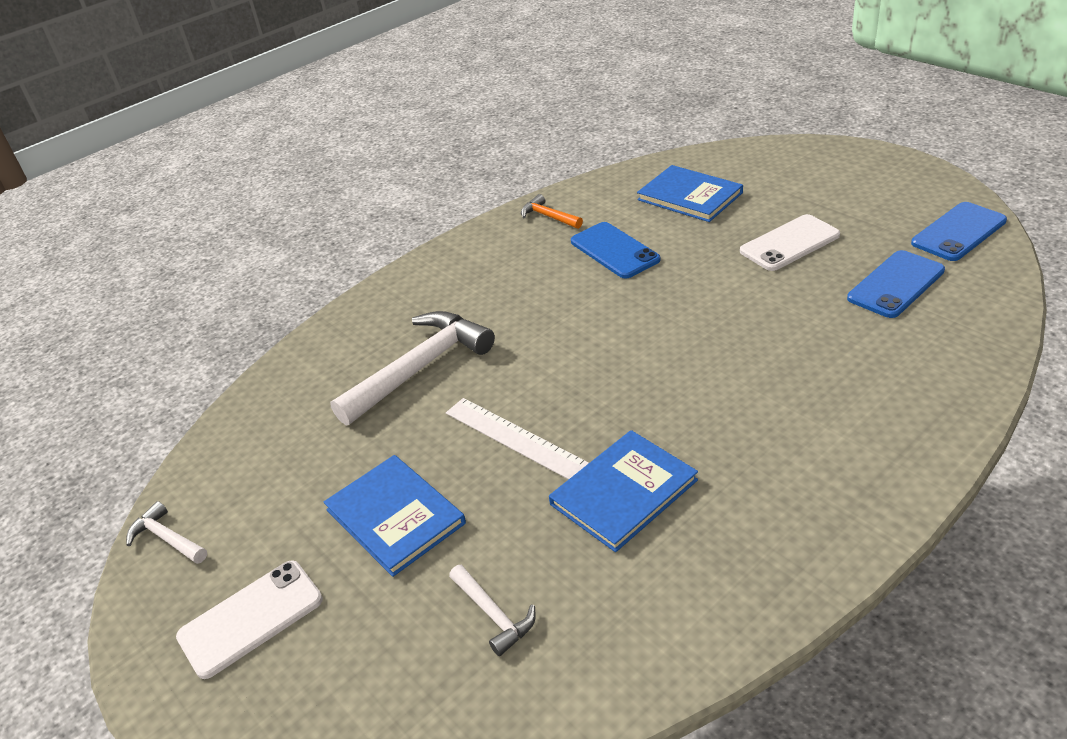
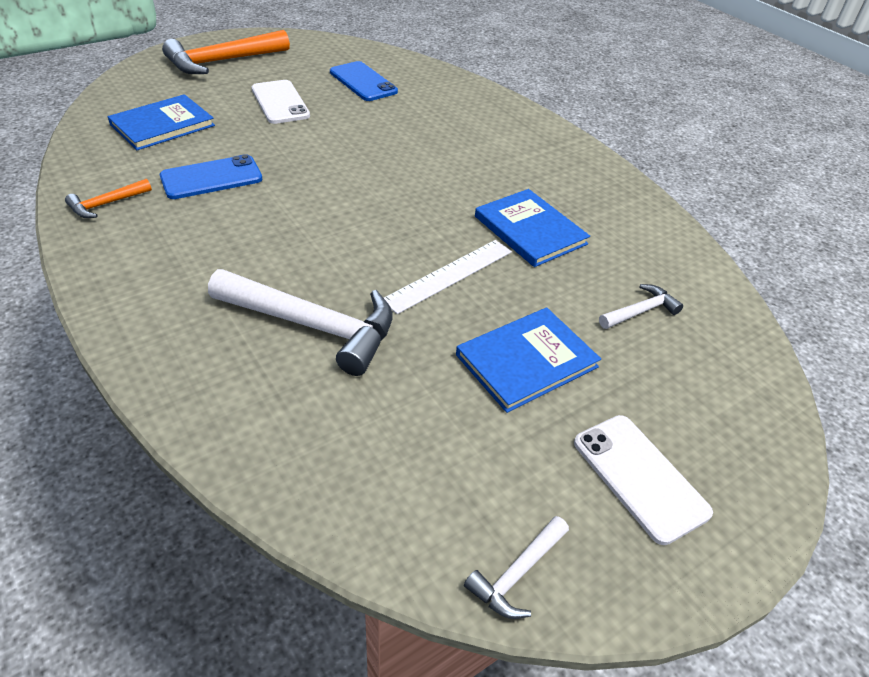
camera: 90 degrees left, 5 degrees up
white hammer [330,311,495,425] -> white hammer turned 150 degrees clockwise [208,269,393,376]
blue phone [911,202,1007,261] -> none
none -> orange hammer [162,30,290,74]

